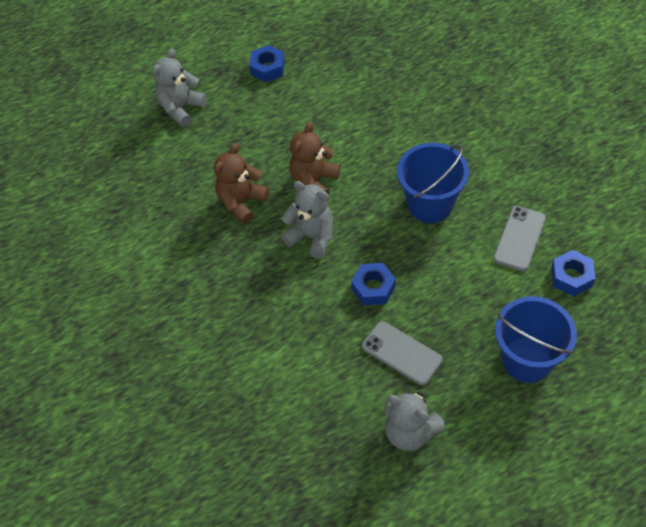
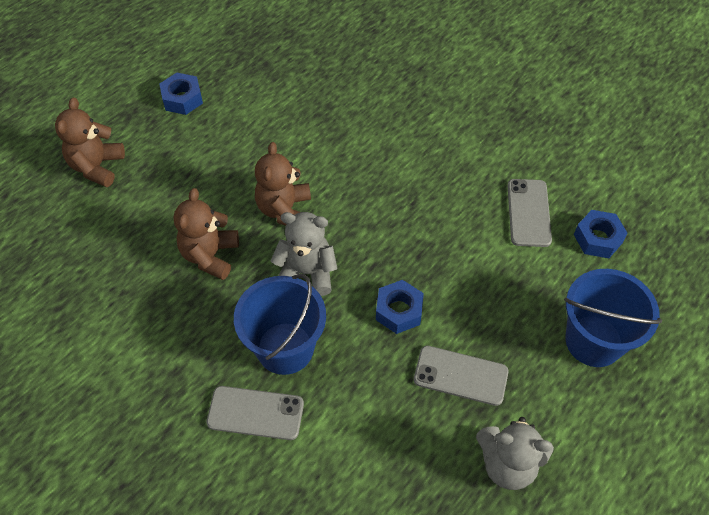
camera: 25 degrees left, 0 degrees up
grey teddy bear [152,49,207,127] -> brown teddy bear [55,98,125,187]
blue bucket [397,143,469,223] -> blue bucket moved to [234,274,326,375]
none -> grey phone [207,386,304,440]

